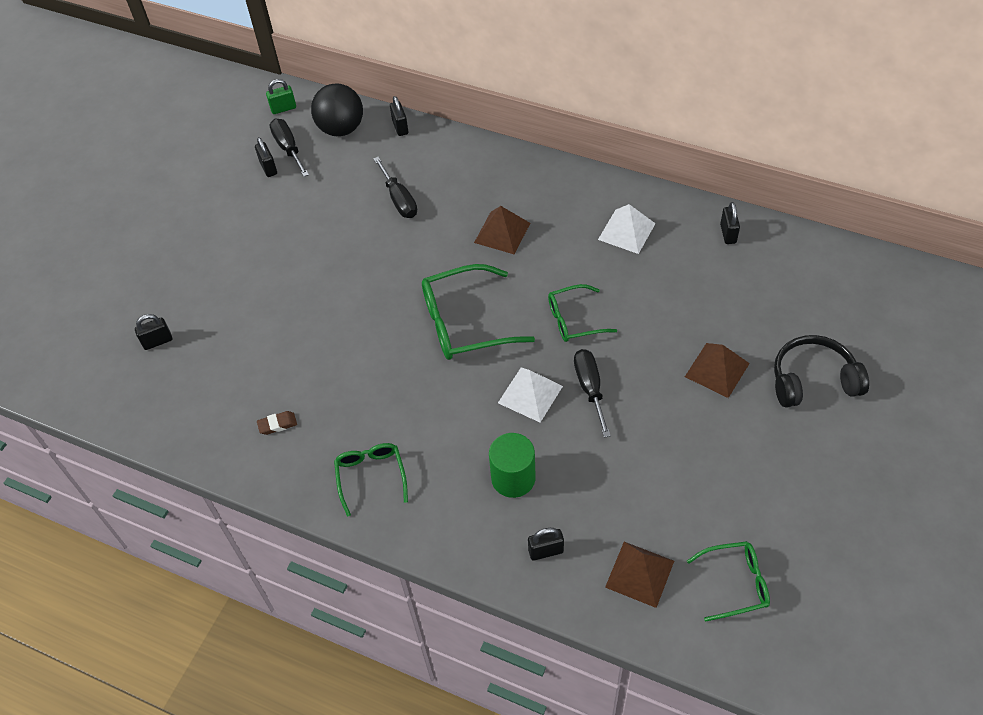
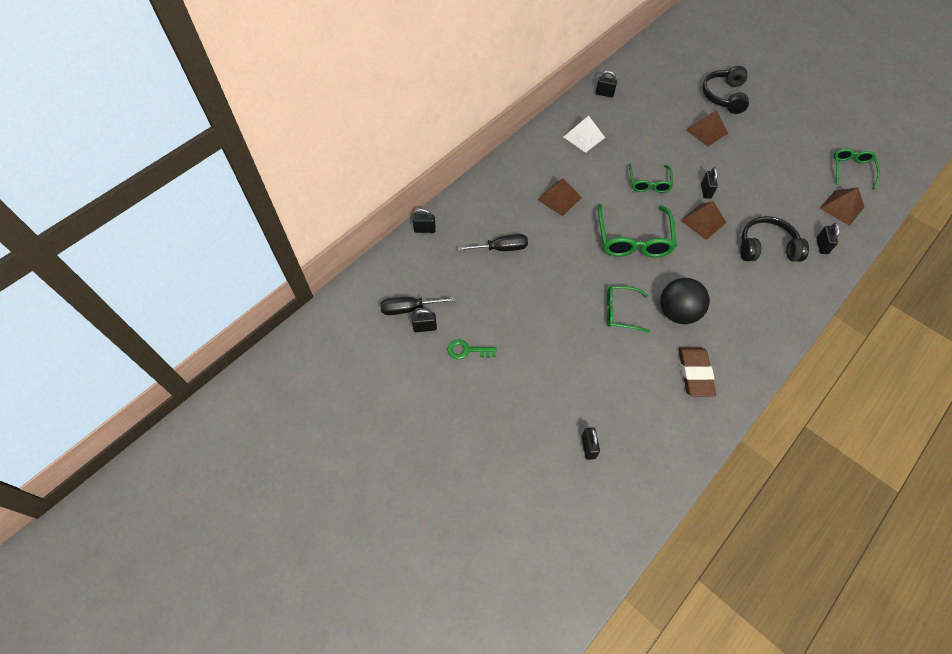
camera: 75 degrees left, 5 degrees up
brown eraser [257,411,297,435] -> brown eraser [678,347,716,397], size x2.02
green padlock [266,79,296,114] -> none
black ball [311,83,363,136] -> black ball moved to [660,278,710,324]
green glasses [334,443,408,517] -> green glasses moved to [607,286,650,333]
green cylinder [489,433,536,498] -> black headphones [740,216,809,262]
white pyramid [498,368,563,423] -> brown pyramid [680,201,727,240]
black screwdriver [574,349,611,438] -> black padlock [701,167,718,199]
none -> green key [447,340,497,359]

